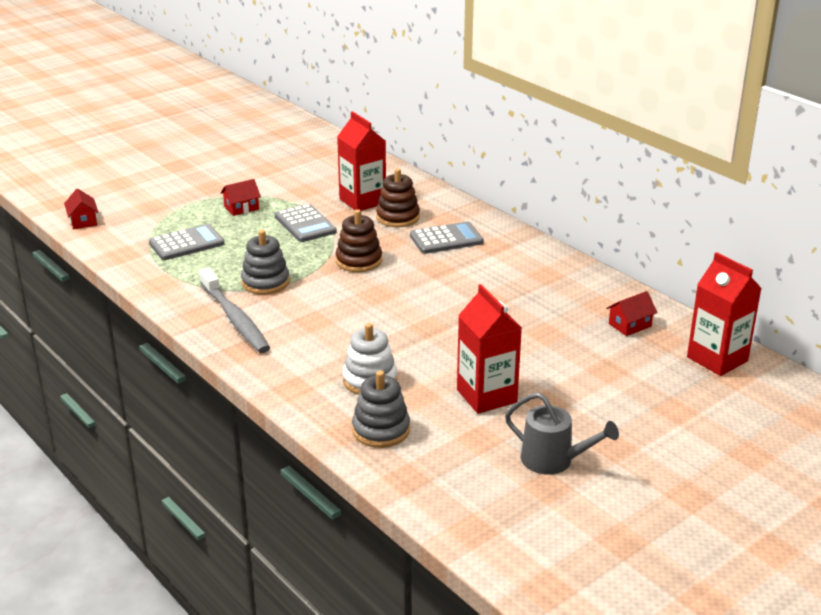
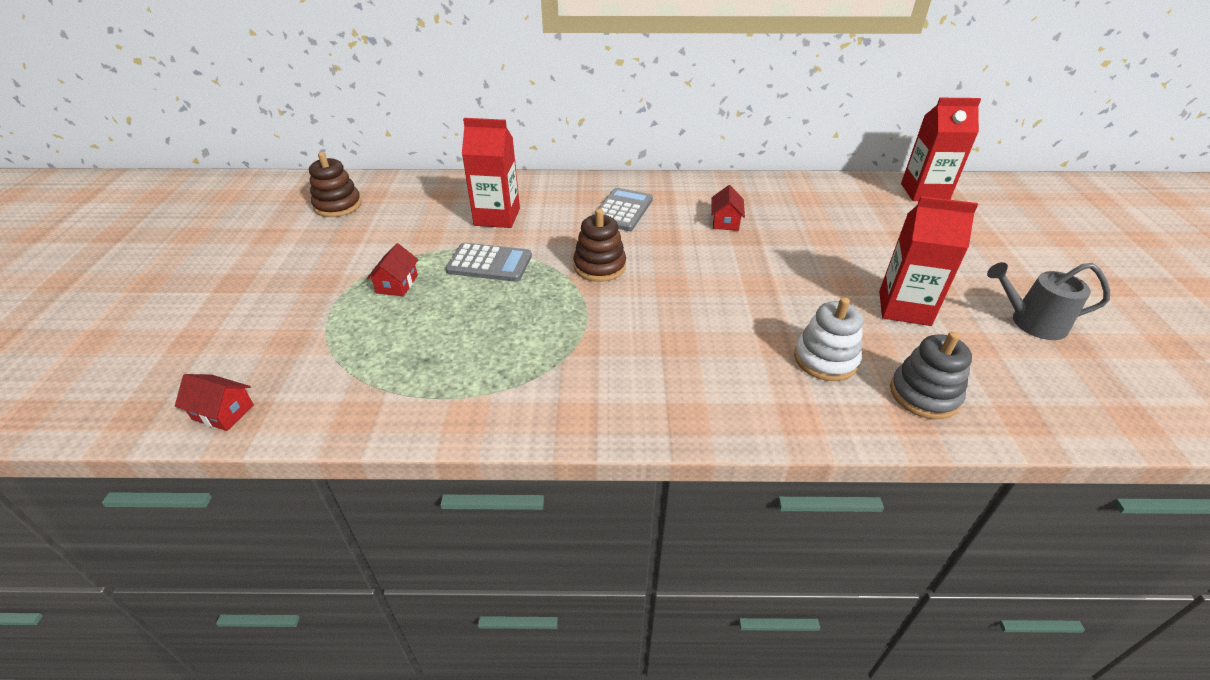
camera: 50 degrees left, 10 degrees up
grey calculator [149,224,225,260] -> none
grey toothbrush [200,268,270,353] -> none
grey stacking toy [241,230,290,294] -> none
brown stacking toy [376,168,420,227] -> brown stacking toy moved to [309,152,362,217]
grey watering can [505,392,619,475] -> grey watering can turned 150 degrees counterclockwise [987,262,1110,340]
red house [606,291,657,336] -> red house moved to [711,185,745,231]

